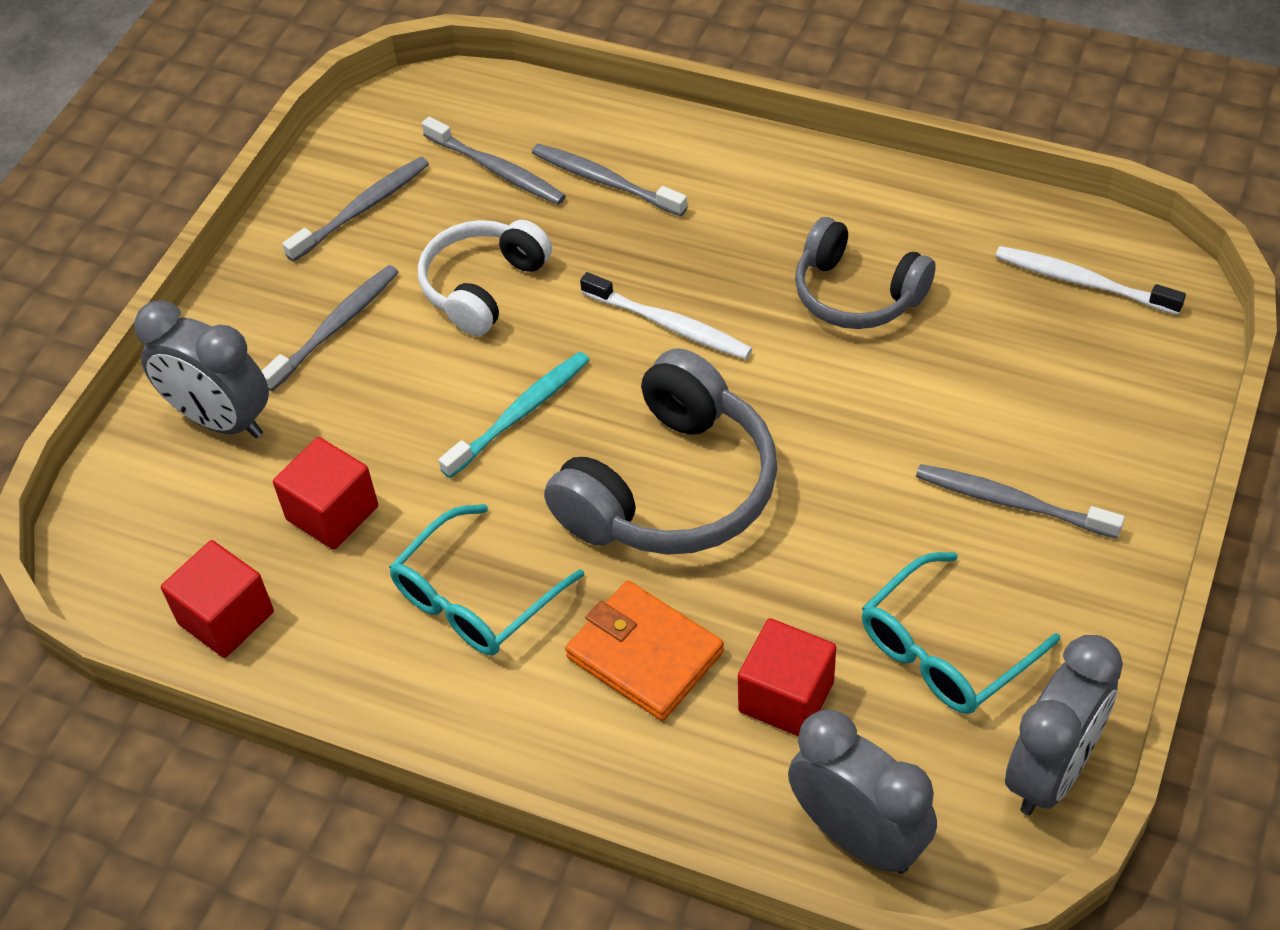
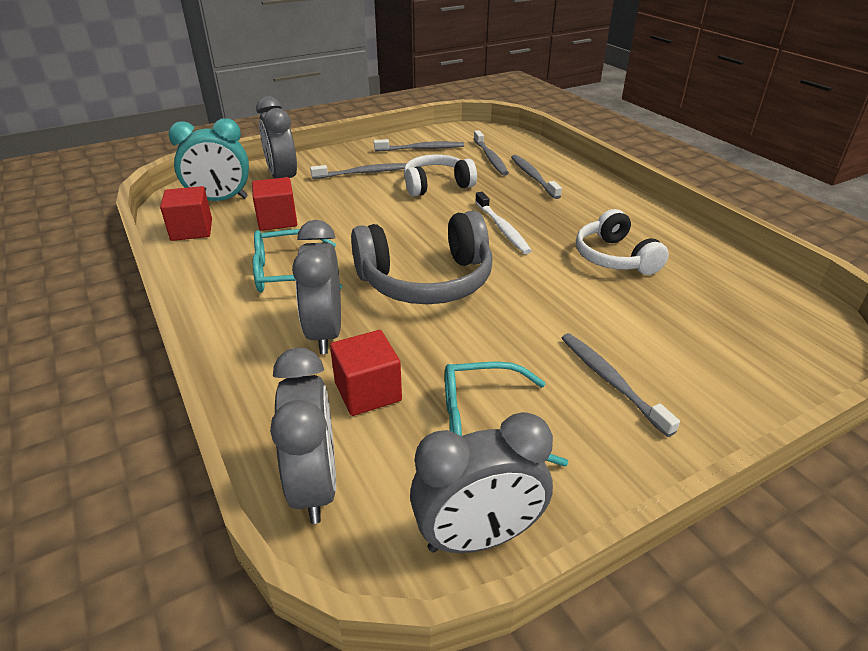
camera: 35 degrees right, 15 degrees down
turquoise toothbrush [438,352,590,478] -> none
orange wallet [565,581,724,721] -> grey clock [292,220,341,354]
grey headphones [795,217,936,329] -> white headphones [576,209,669,275]
white toothbrush [995,246,1186,315] -> none
none -> turquoise clock [169,118,249,201]

